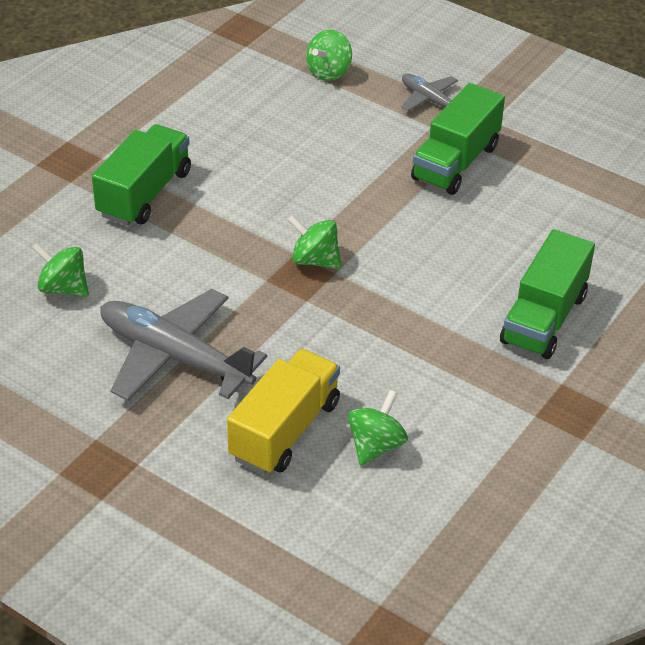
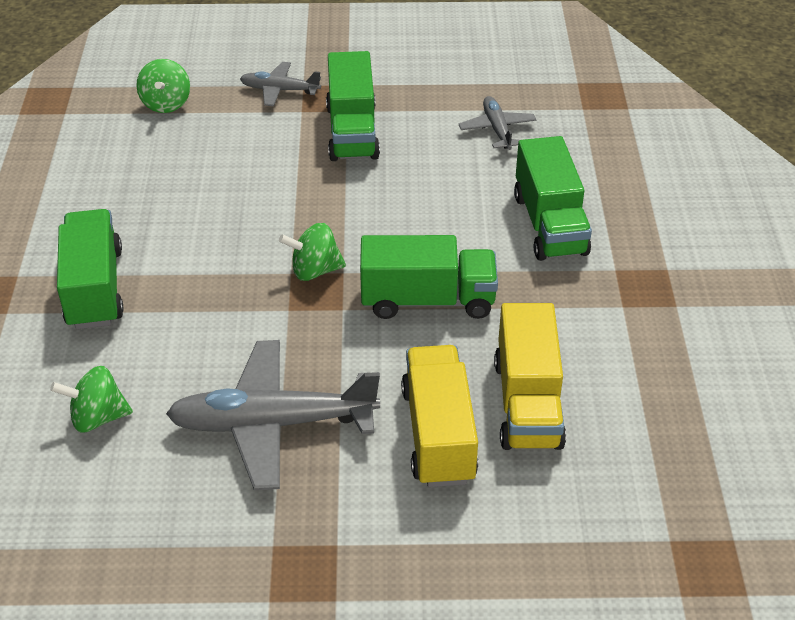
camera: 35 degrees left, 0 degrees up
green spinning top [348,390,408,466] -> yellow truck [494,303,566,450]
none -> green truck [360,235,498,319]
none -> grey plane [459,96,536,150]

